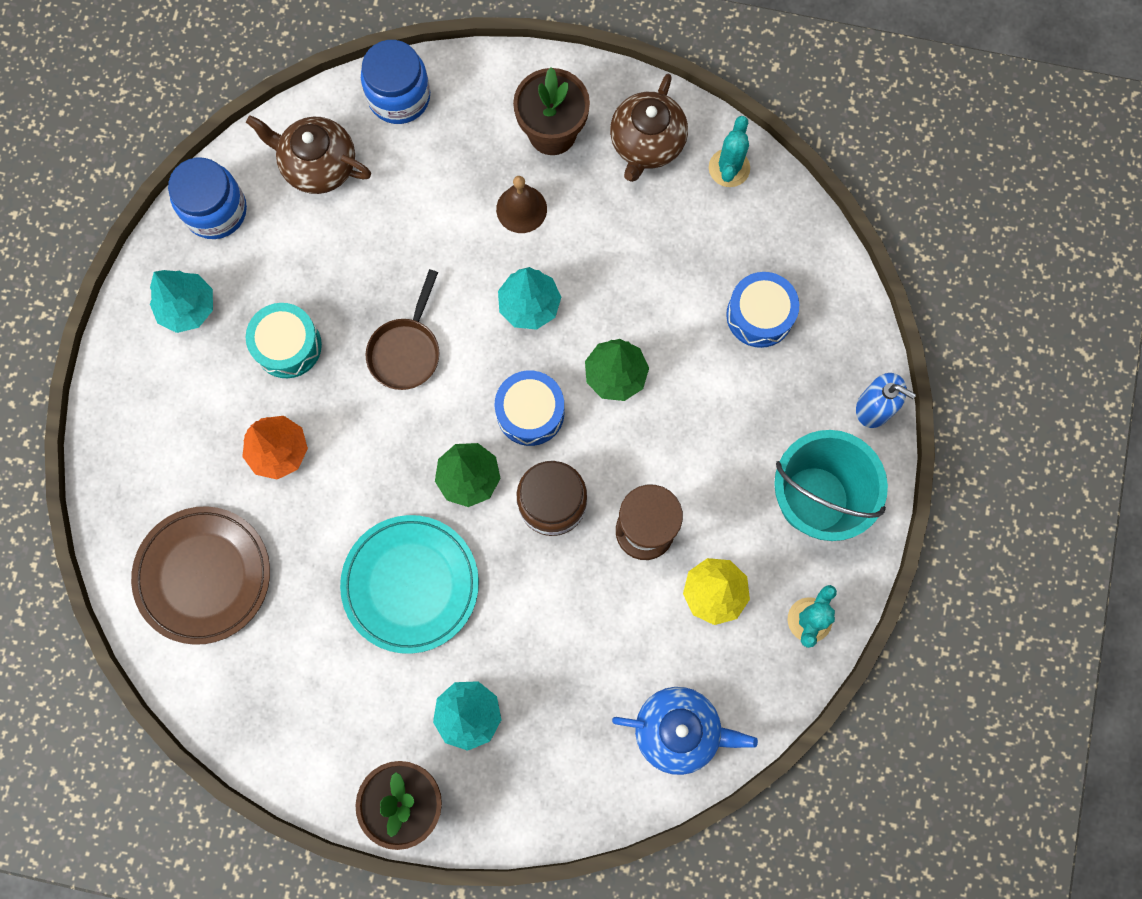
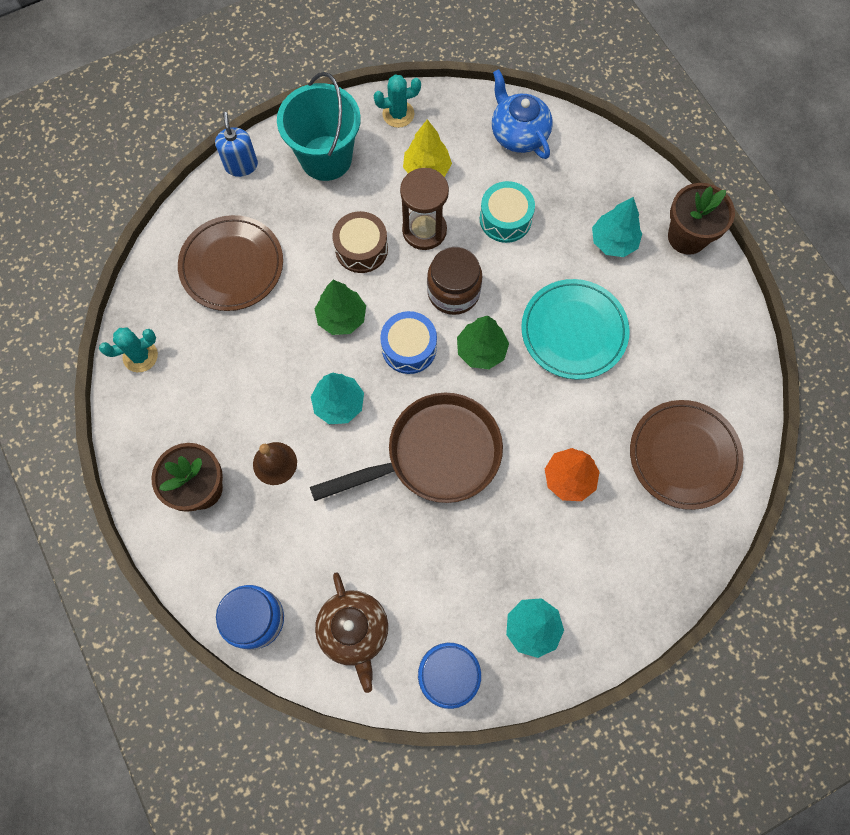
camera: 130 degrees left, 5 degrees down
turquoise drum [246,303,322,378] -> turquoise drum moved to [480,181,535,243]
brown pan [366,269,440,390] -> brown pan [310,393,503,503], size x1.81
brown teapot [610,74,688,182] -> none
blue drum [726,272,799,348] -> brown plate [178,215,283,311]
none -> brown drum [333,211,388,273]

